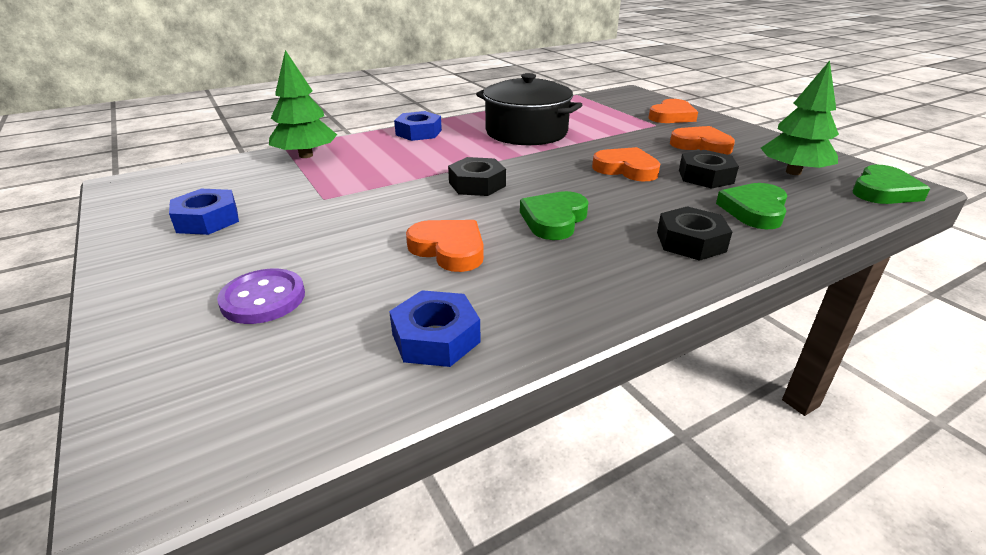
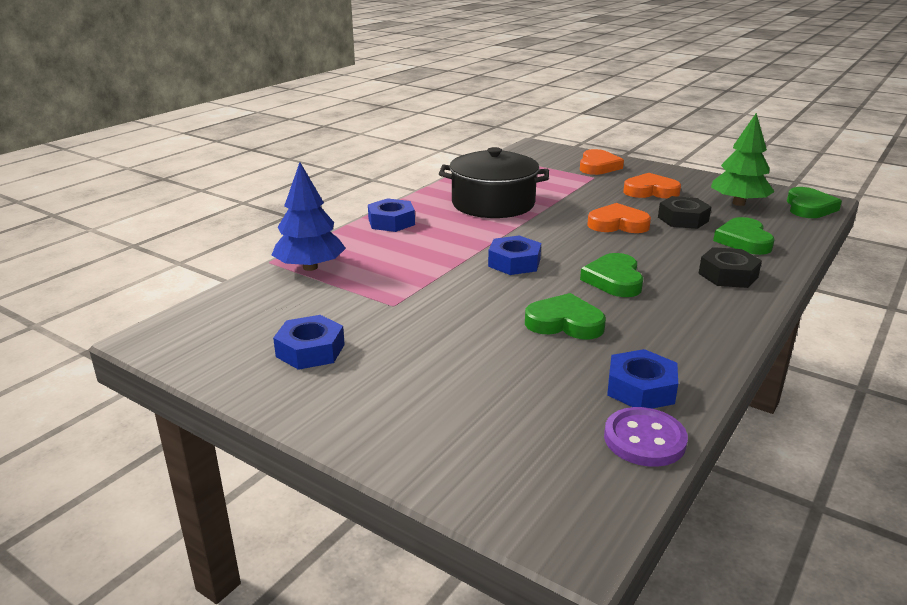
camera: 25 degrees left, 5 degrees down
purple button [217,269,305,324] -> purple button moved to [604,407,688,467]
green tree [269,50,337,158] -> blue tree [272,162,346,271]
orange heart [406,220,484,272] -> green heart [525,293,606,339]
black nut [448,157,506,196] -> blue nut [488,235,541,275]

